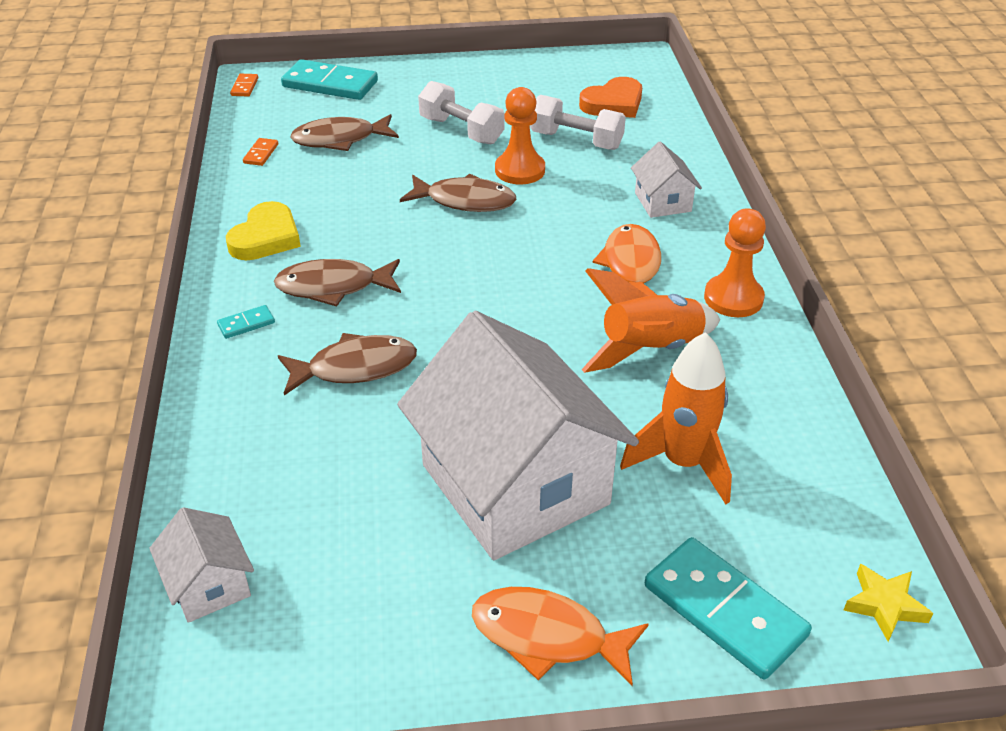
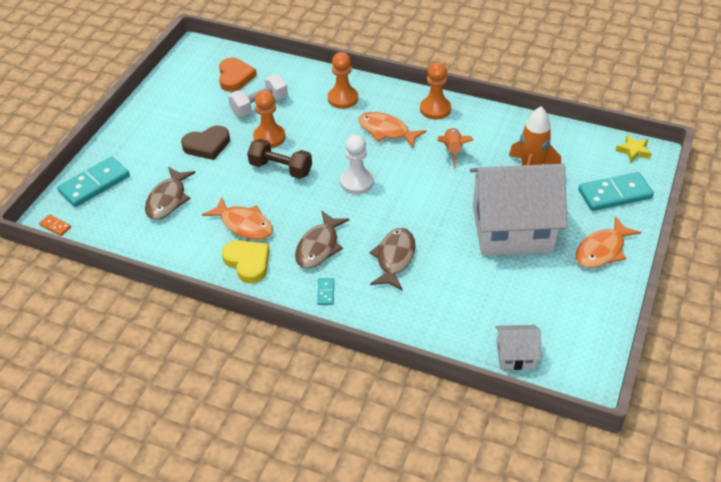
camera: 60 degrees left, 5 degrees up
orange domino [243,138,278,166] -> none
brown fish [400,174,516,212] -> brown dumbbell [247,139,312,179]
white dumbbell [418,81,504,145] -> brown heart [181,125,230,160]
orange rocket [581,268,721,373] -> orange rocket [437,128,474,168], size x0.66
white house [631,142,702,218] -> orange pawn [328,52,358,109]
none -> orange fish [202,197,273,240]
none -> white pawn [340,135,374,194]

